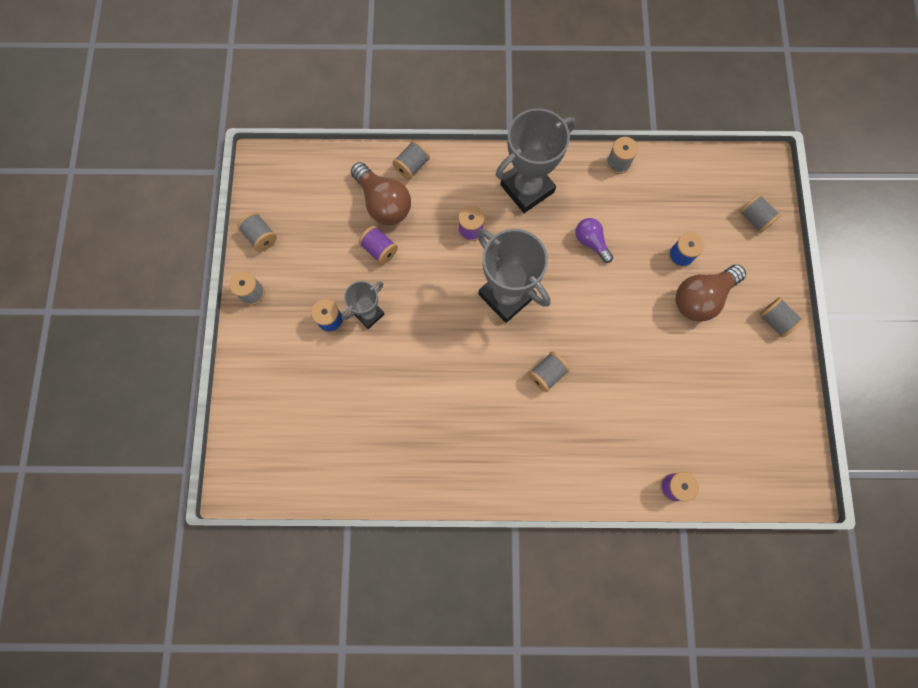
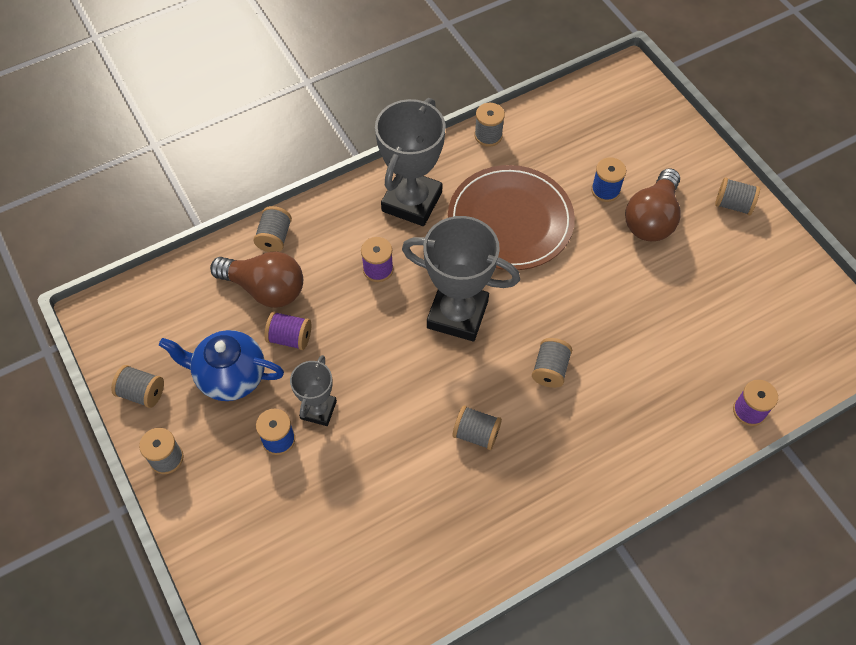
camera: 30 degrees left, 15 degrees down
purple light bulb [575,218,613,263] -> brown plate [448,165,575,270]
grey spool [739,194,781,233] -> grey spool moved to [452,405,502,450]
none -> blue teapot [159,330,284,401]

